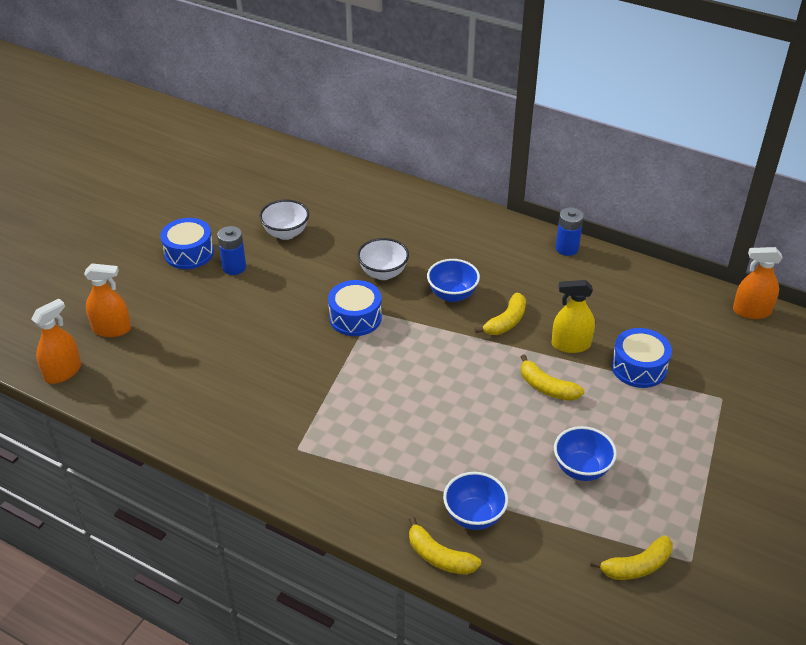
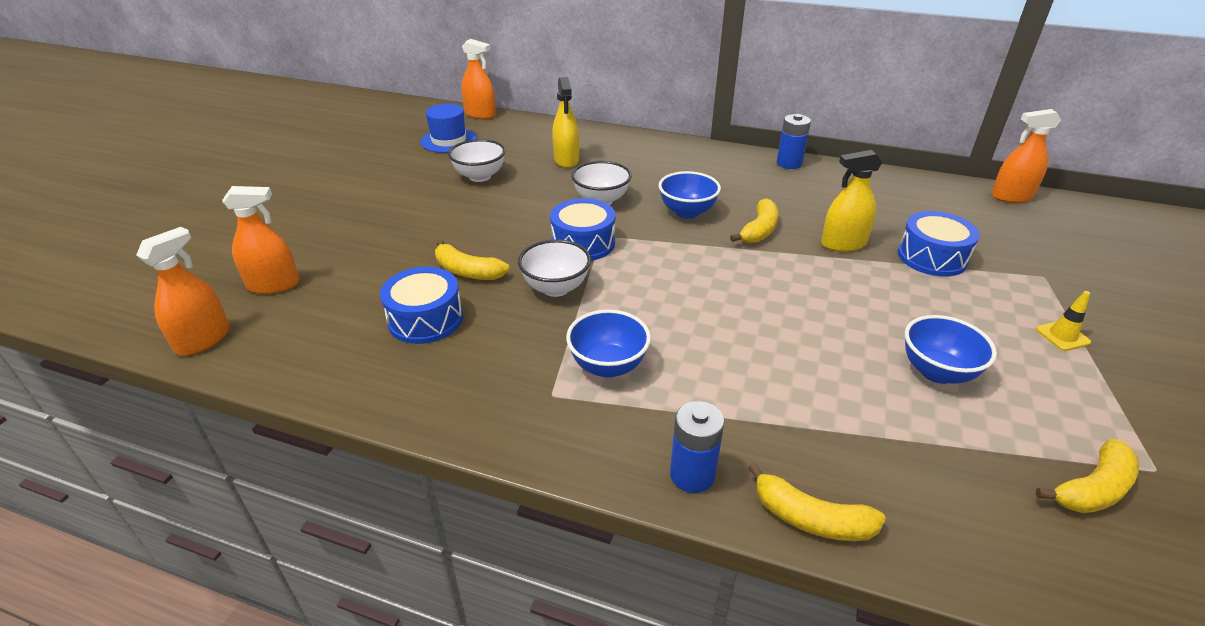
camera: 10 degrees left, 5 degrees down
blue drum [160,218,214,269] -> blue drum moved to [380,267,463,344]
blue battery [217,226,246,275] -> blue battery moved to [670,401,724,493]
blue bowl [443,472,508,530] -> blue bowl moved to [566,310,651,378]
yellow banana [521,354,584,401] -> yellow banana moved to [435,240,509,280]
none -> blue hat [421,104,477,153]
none -> orange spray bottle [461,39,496,119]
none -> white bowl [518,240,591,297]
none -> yellow spray bottle [552,77,579,168]
none -> yellow traffic cone [1036,291,1091,351]

